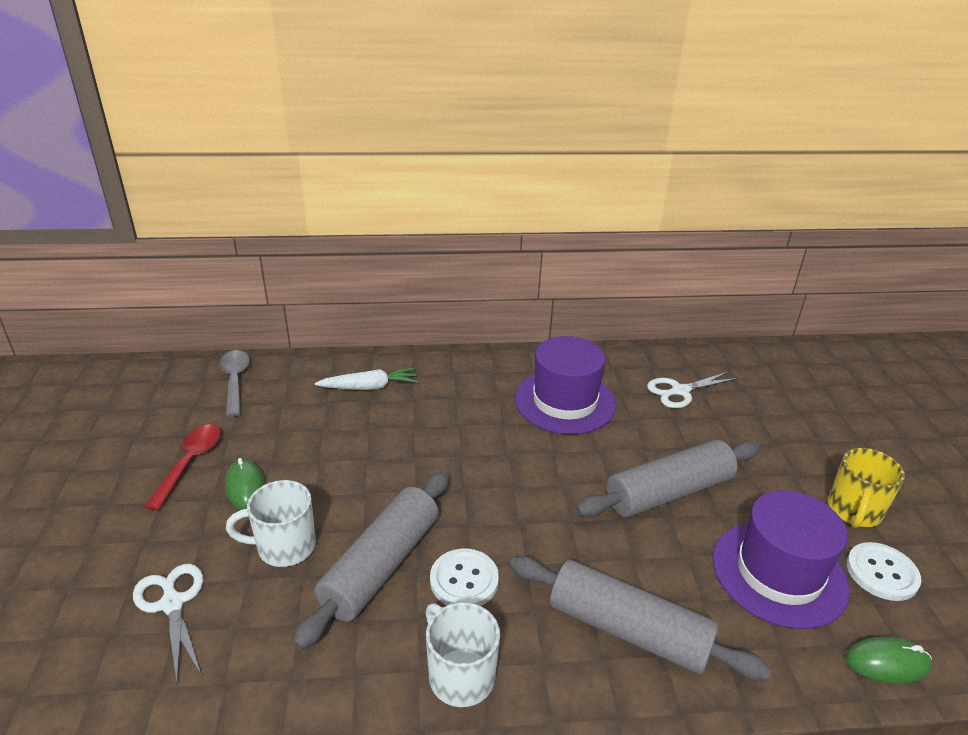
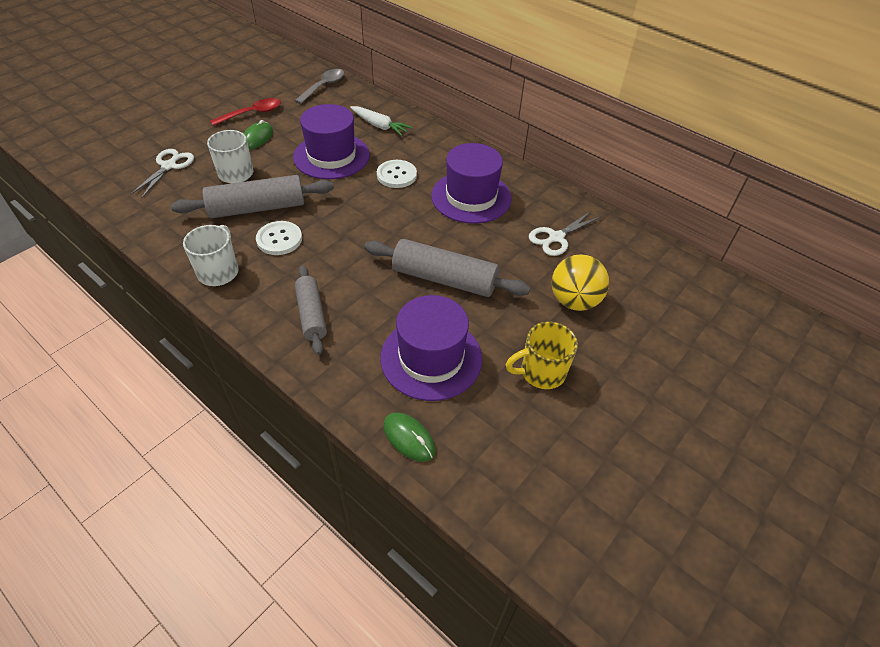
camera: 45 degrees right, 15 degrees up
grey rolling pin [510,556,772,681] -> grey rolling pin [295,265,327,355], size x0.64
white scissors [647,371,739,408] -> white scissors turned 60 degrees counterclockwise [529,211,600,256]
white button [847,542,921,601] -> white button moved to [377,160,417,188]
none -> purple hat [293,104,370,179]
none -> yellow ball [551,254,609,311]

